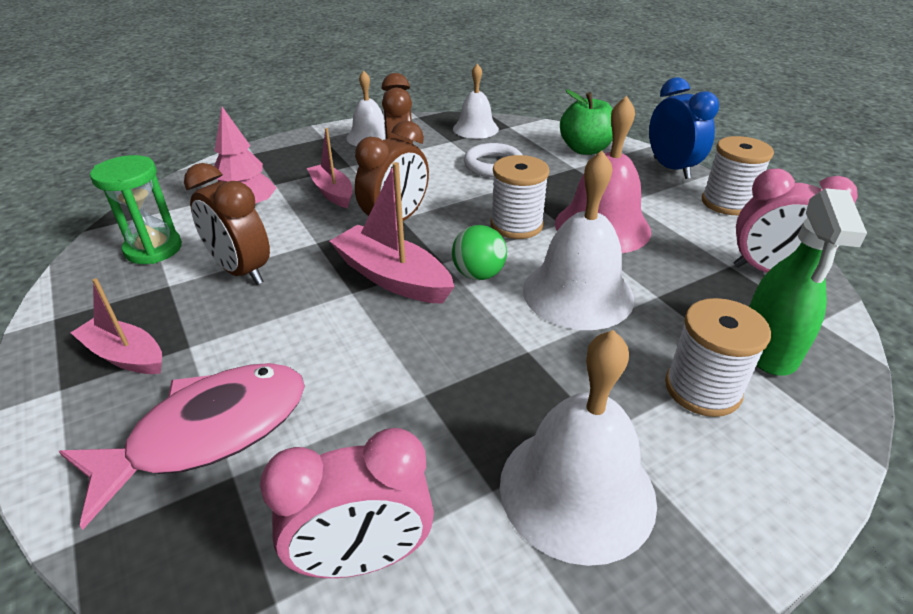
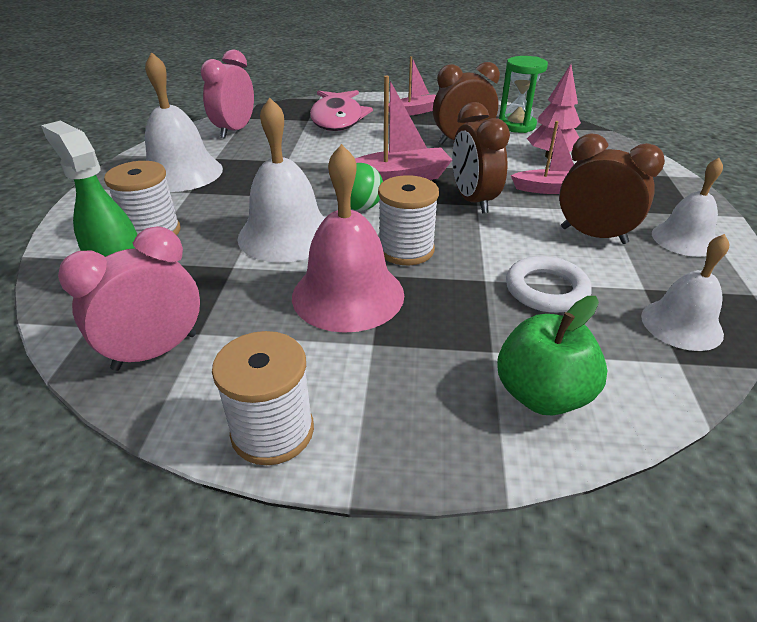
camera: 125 degrees right, 0 degrees up
blue clock [649,77,719,179] -> none

